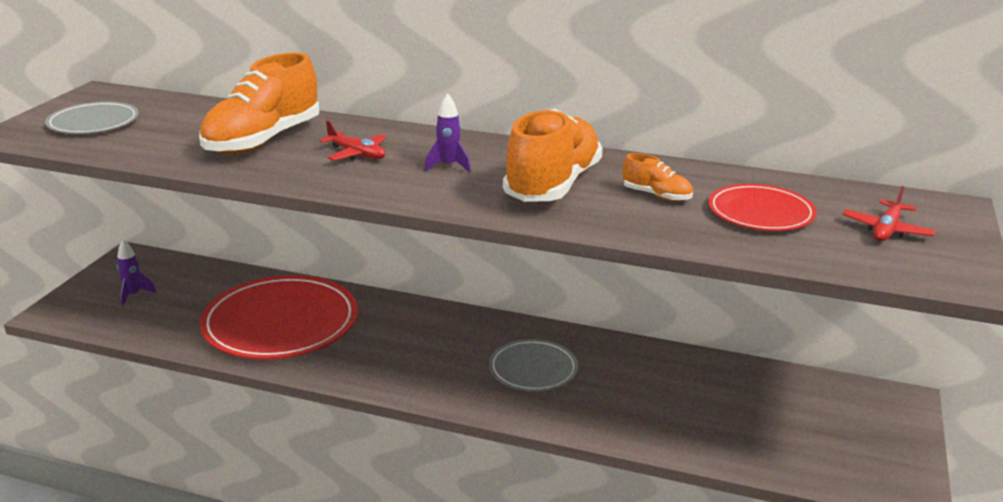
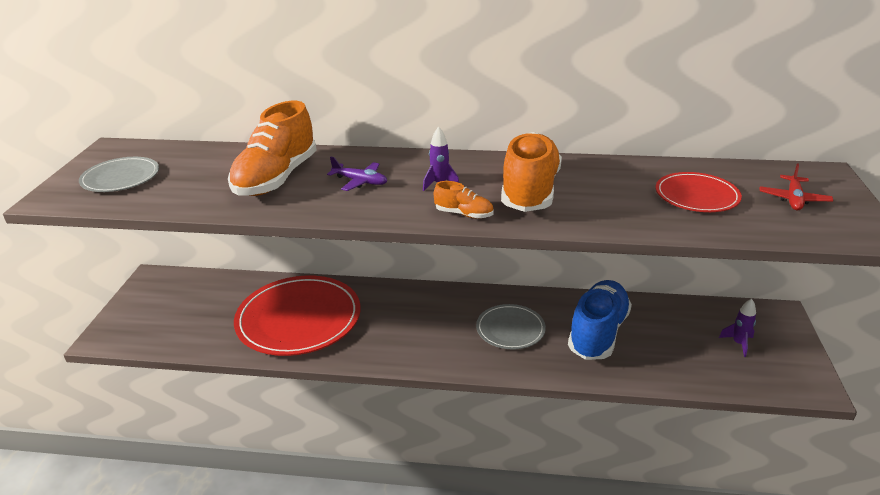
camera: 10 degrees left, 5 degrees up
purple rocket [117,240,156,307] -> purple rocket moved to [719,299,756,357]
red plane [319,121,387,161] -> purple plane [327,157,387,191]
orange shoe [622,153,693,202] -> orange shoe moved to [434,181,494,219]
none -> blue shoe [568,280,632,360]

